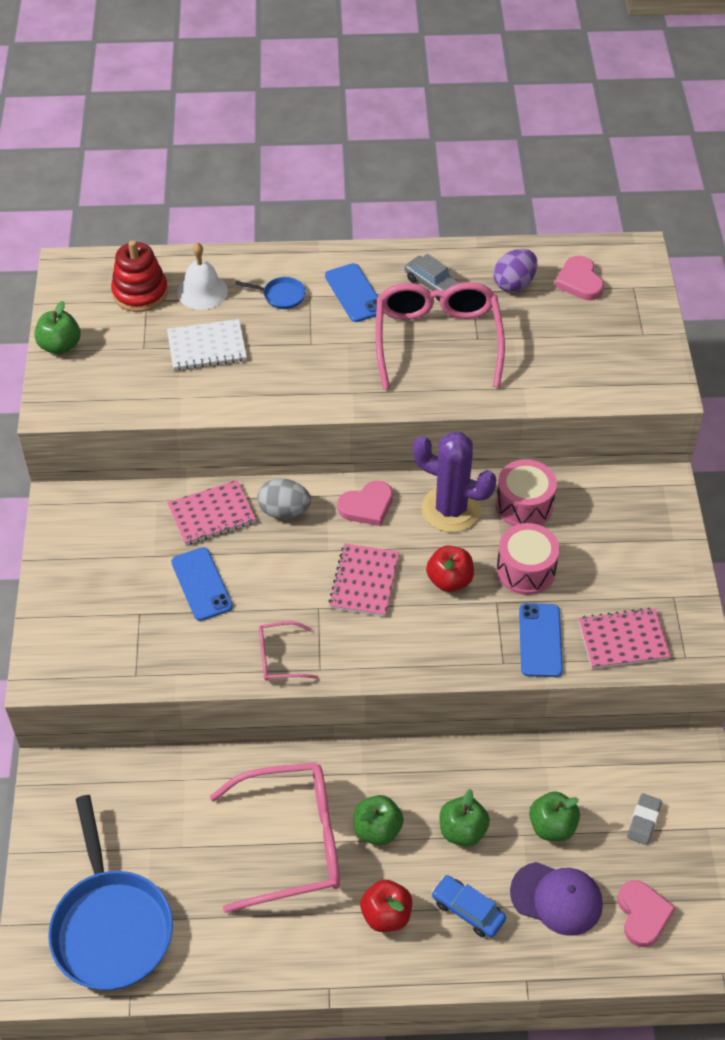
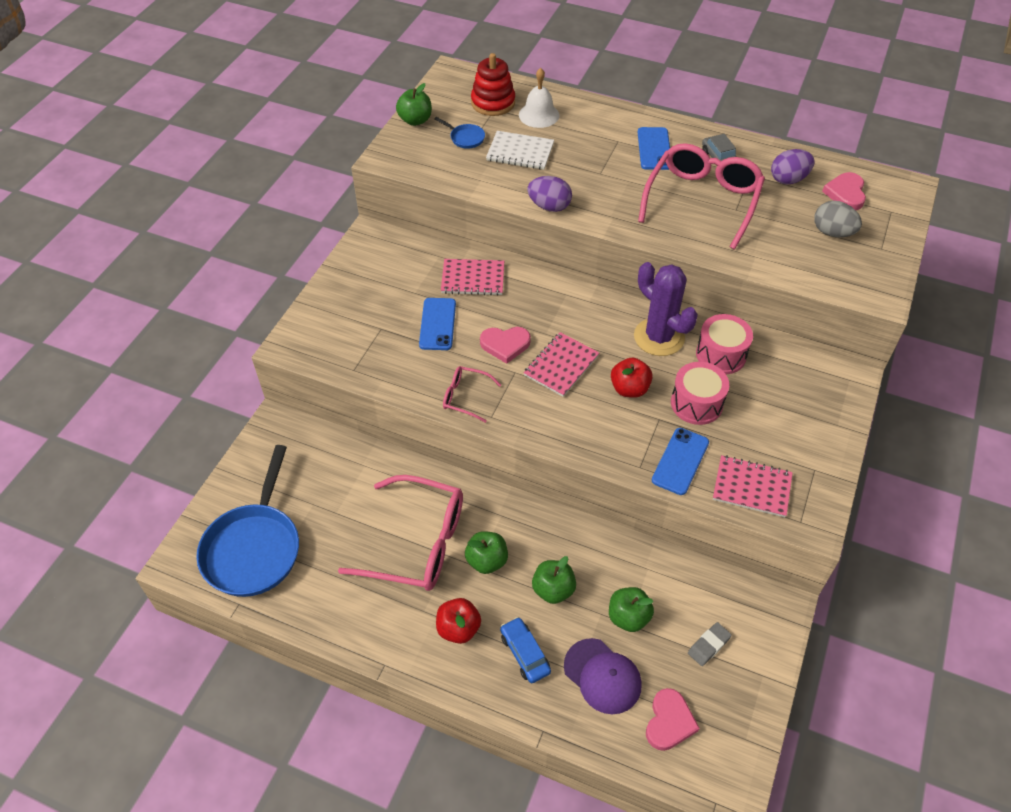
camera: 25 degrees right, 0 degrees up
blue pan [235,277,306,309] -> blue pan moved to [434,117,485,149]
grey egg [257,478,311,519] -> grey egg moved to [814,201,862,237]
pink heart [337,480,393,526] -> pink heart moved to [480,327,531,364]
none -> purple egg [527,176,572,212]

